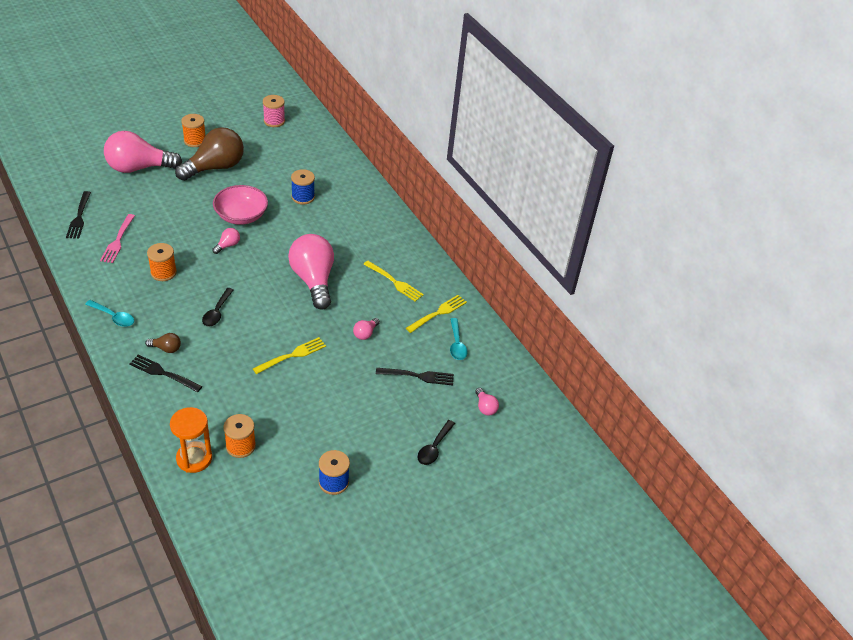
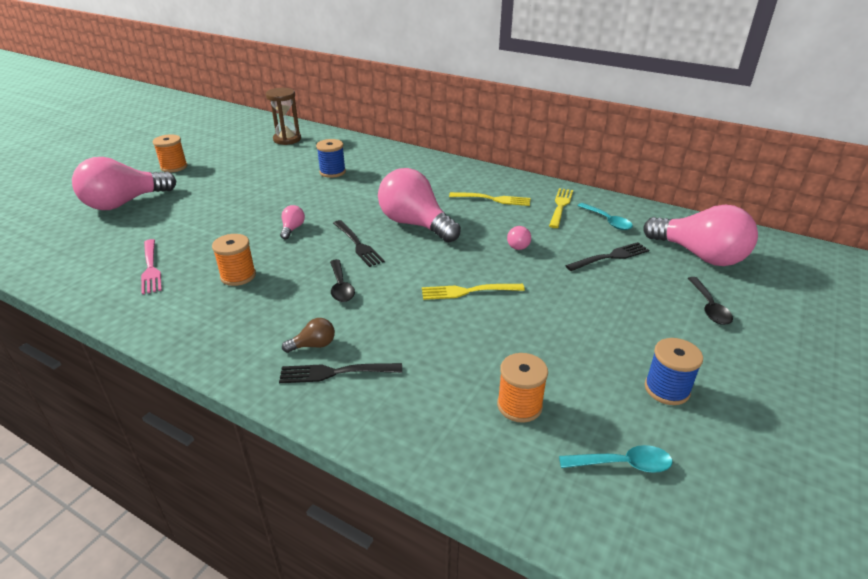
camera: 25 degrees left, 10 degrees down
black fork [66,191,91,239] -> black fork moved to [333,220,385,267]
turquoise spoon [85,300,134,327] -> turquoise spoon moved to [559,445,673,473]
orange hourglass [170,407,212,473] -> none
brown light bulb [175,127,244,181] -> none
pink bowl [213,185,268,225] -> none
yellow fork [253,337,326,374] -> yellow fork turned 120 degrees counterclockwise [422,284,525,300]
pink spool [263,95,285,127] -> none
pink light bulb [475,388,499,415] -> pink light bulb [643,205,758,266], size x2.42
none -> brown hourglass [266,88,301,145]

